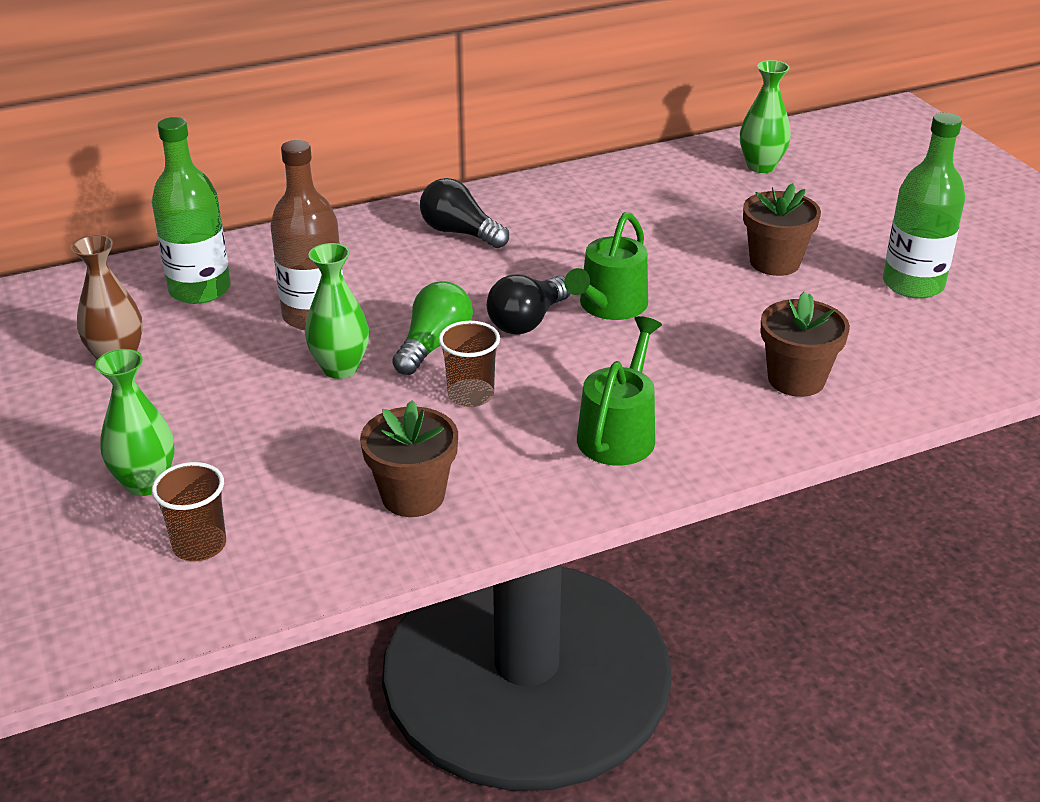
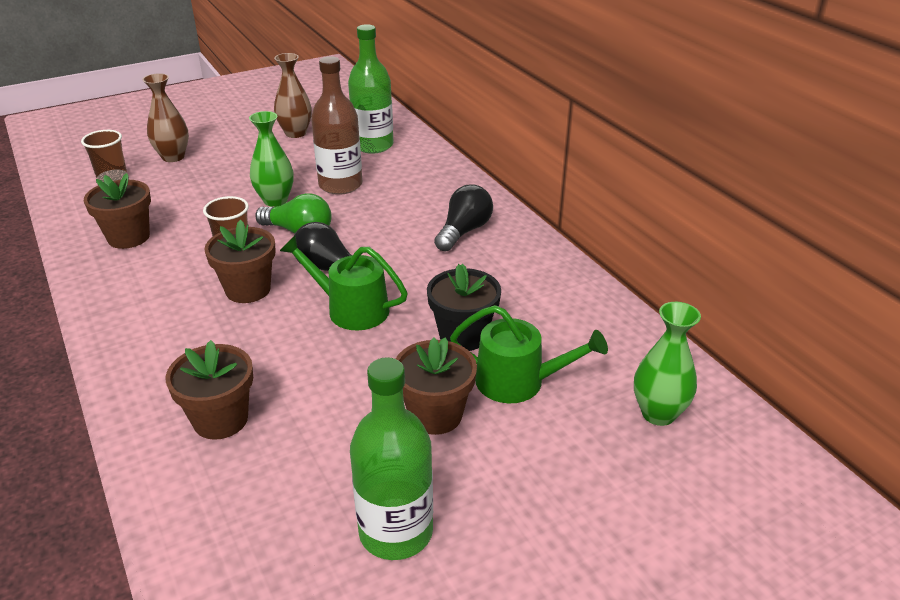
camera: 85 degrees right, 0 degrees up
green vase [95,349,175,496] -> brown vase [142,73,189,162]
green watering can [577,316,662,466] -> green watering can moved to [450,305,608,403]
none -> brown flower pot [204,220,276,303]
none -> black flower pot [427,264,501,351]

